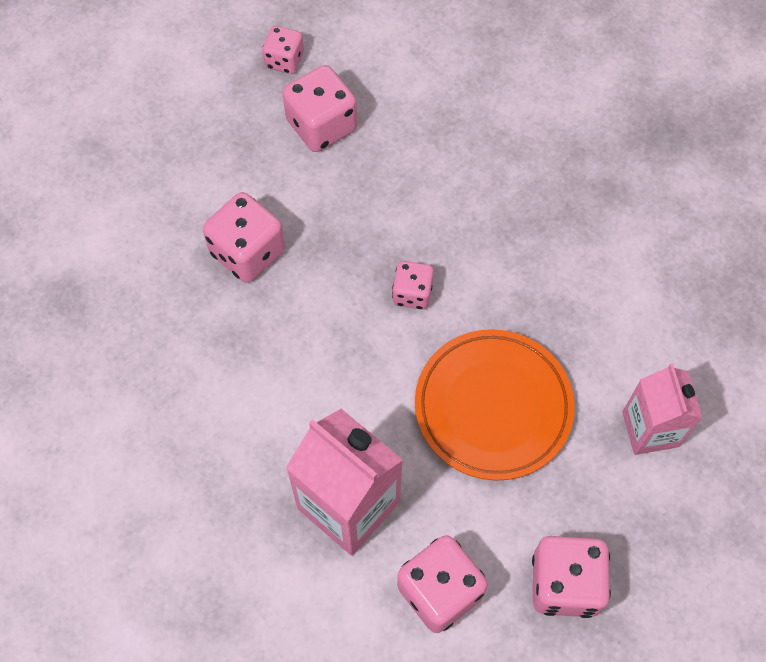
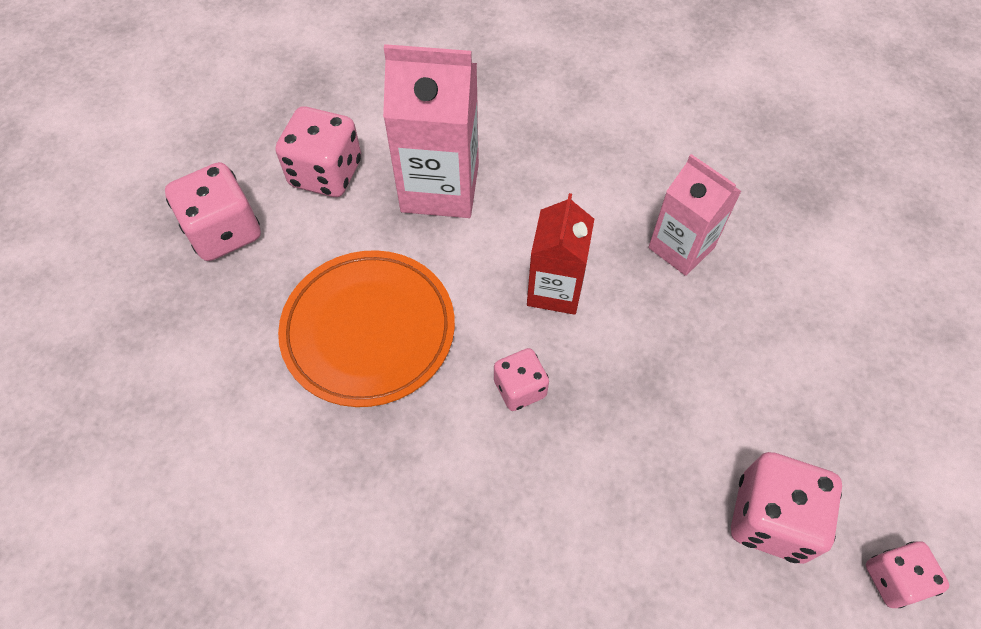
camera: 145 degrees right, 5 degrees down
pink dice [203,192,285,283] -> none
pink carton [622,364,703,455] -> pink carton moved to [648,154,742,276]
none -> red carton [527,193,594,315]

